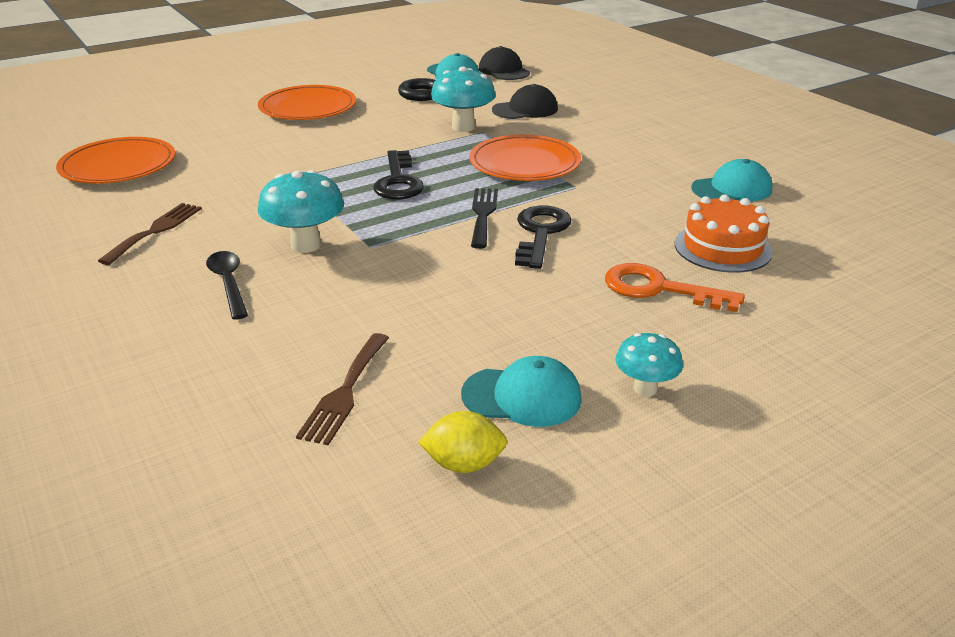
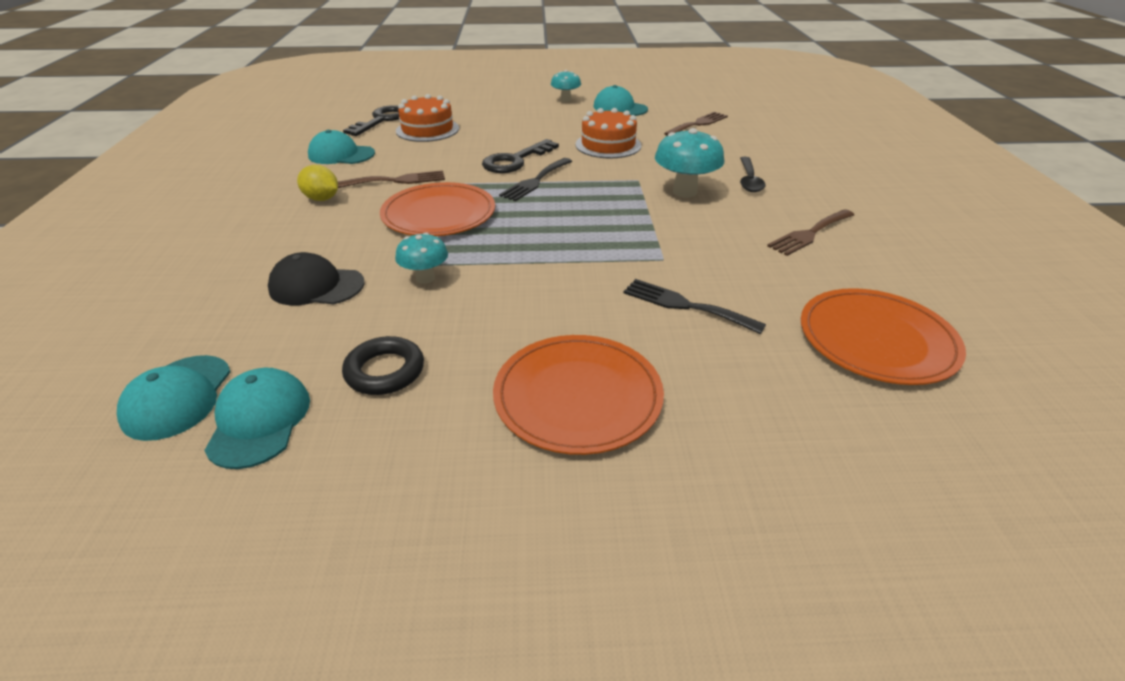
camera: 150 degrees left, 5 degrees up
black key [373,150,424,199] -> black key moved to [343,105,399,136]
yellow lemon [418,411,507,473] -> yellow lemon moved to [297,165,338,201]
turquoise mushroom [431,66,496,132] -> turquoise mushroom [395,233,448,284], size x0.61
black cap [479,46,530,80] -> turquoise cap [117,355,231,441]
orange key [605,263,745,312] -> none
none -> brown fork [338,170,445,188]
none -> orange cake [576,108,641,158]
none -> black fork [623,279,766,334]

